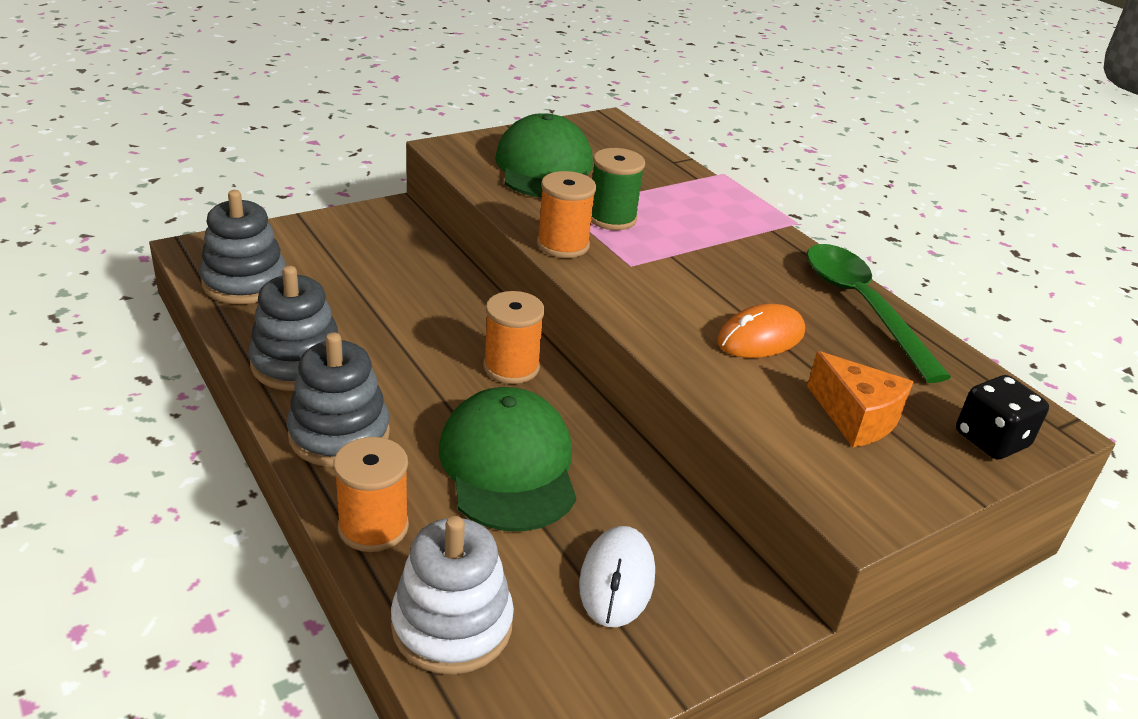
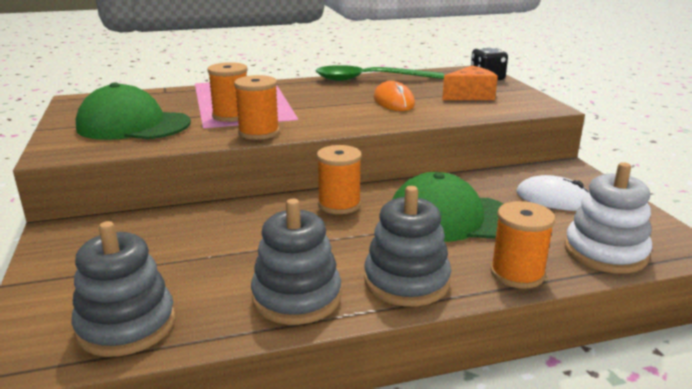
camera: 70 degrees left, 10 degrees down
green spool [591,148,645,230] -> orange spool [207,62,248,122]

